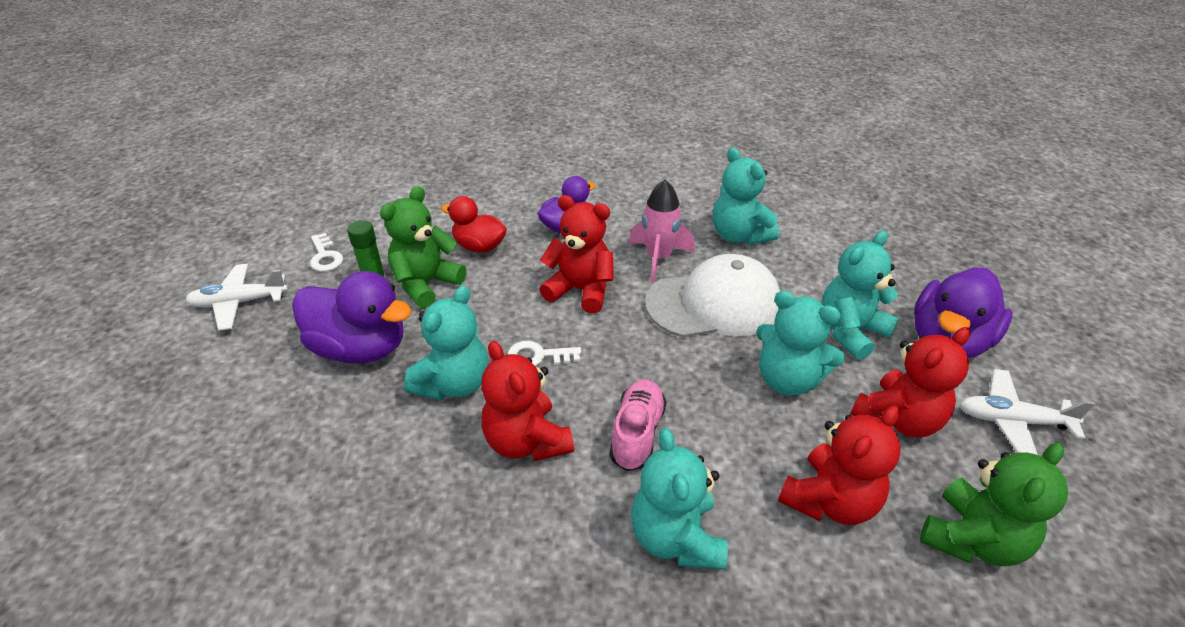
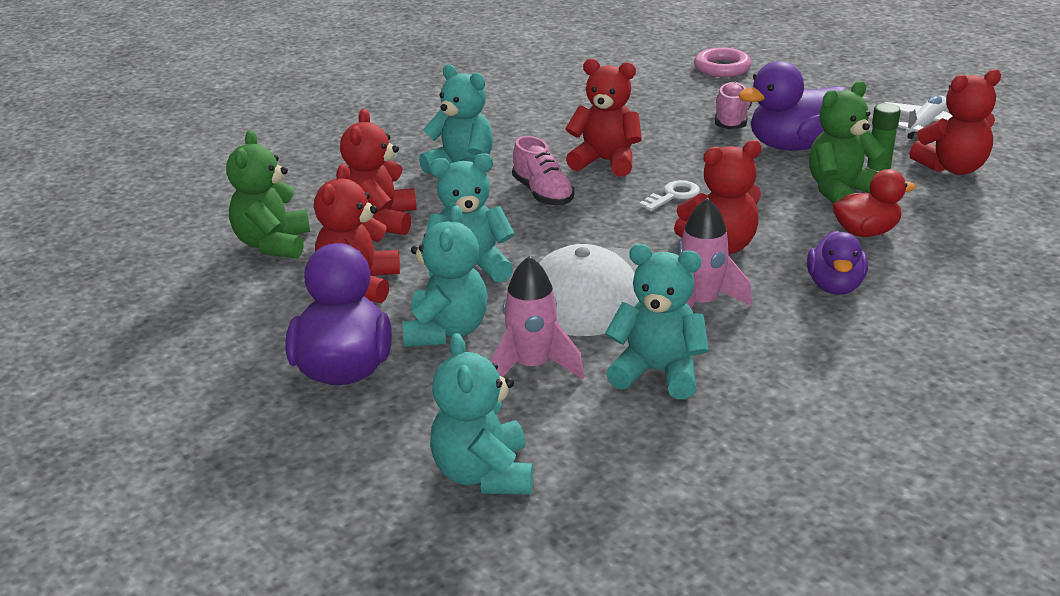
camera: 140 degrees right, 10 degrees down
white key [310,233,343,272] -> red teddy bear [909,69,1001,175]
green teddy bear [380,186,466,308] -> green teddy bear turned 120 degrees counterclockwise [809,81,885,204]
turquoise teddy bear [404,285,488,400] -> turquoise teddy bear moved to [430,333,533,495]
white plane [960,369,1095,455] -> none
none -> pink rocket [490,256,584,380]
none -> pink ring [694,48,751,77]
none -> pink shoe [715,81,752,129]

